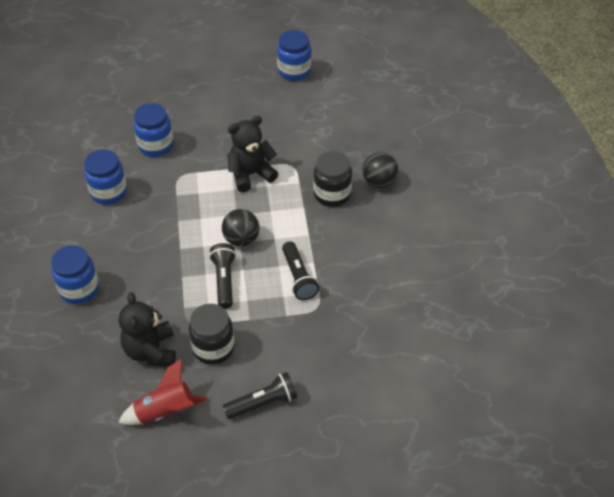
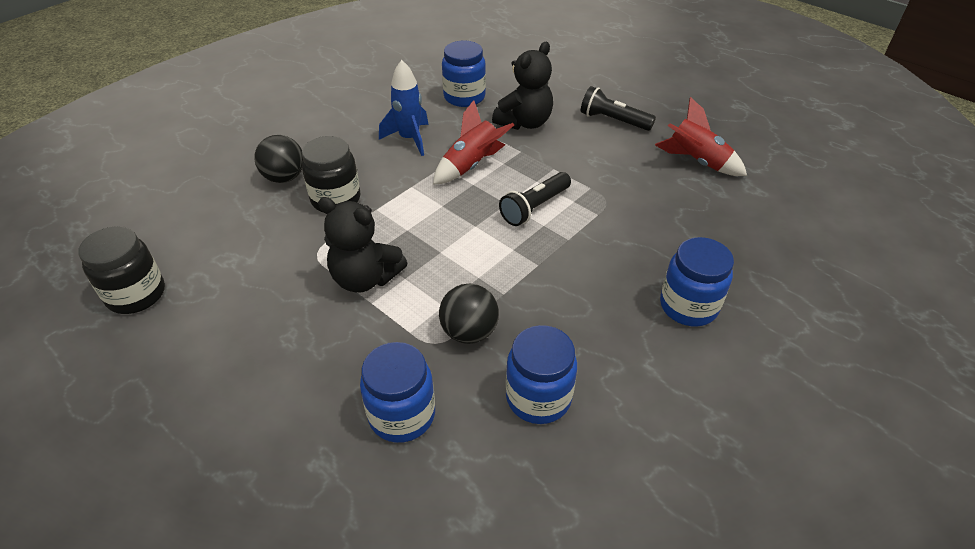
camera: 130 degrees left, 5 degrees down
black teddy bear [119,292,176,367] -> black teddy bear moved to [492,42,553,130]
black jar [189,304,234,365] -> black jar moved to [78,226,165,314]
black ball [222,209,259,247] -> black ball moved to [439,284,499,344]
blue jar [277,30,311,81] -> blue jar moved to [442,41,486,107]
black flashlight [282,241,319,300] -> red rocket [433,100,514,185]
none -> blue rocket [379,60,428,156]

